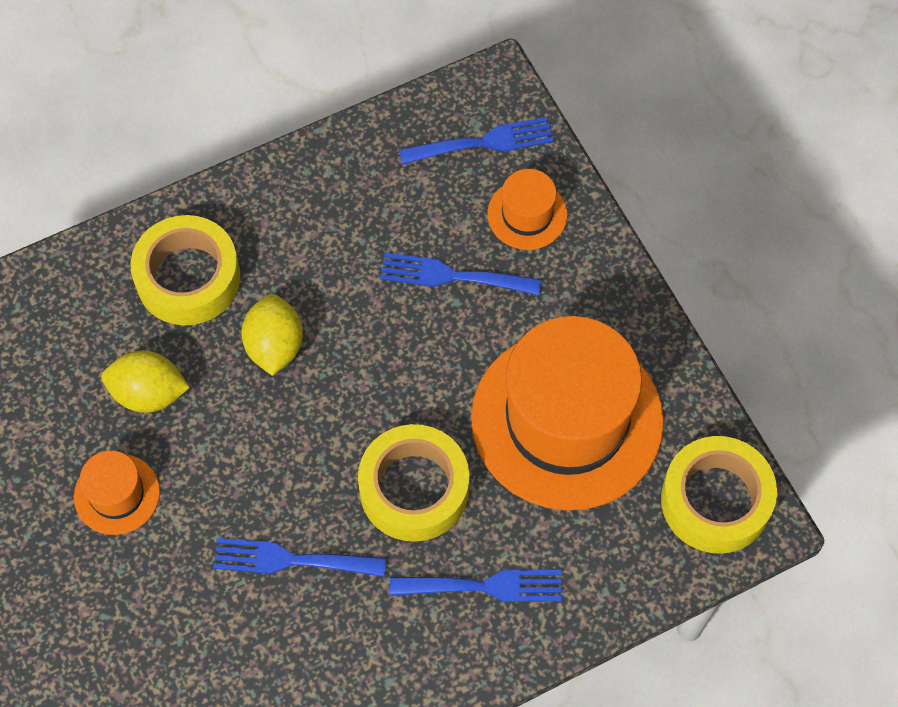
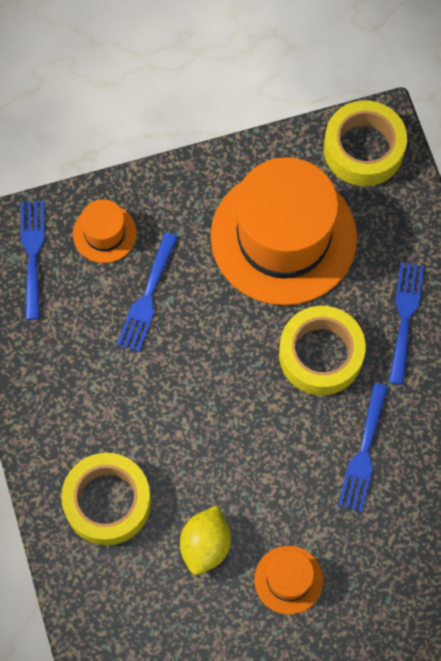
camera: 80 degrees left, 5 degrees up
yellow lemon [241,294,303,376] -> none

